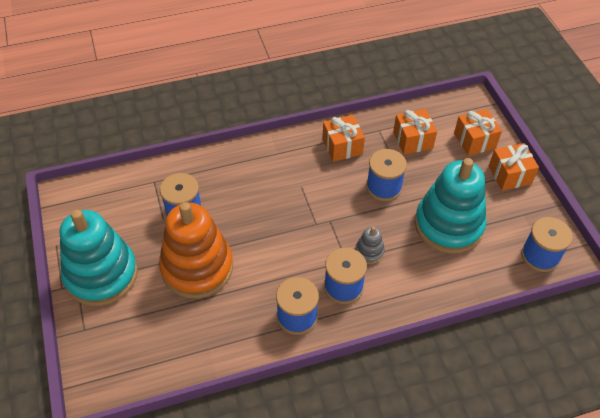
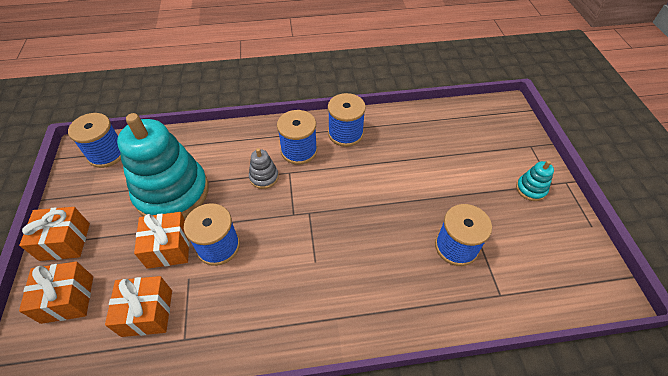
camera: 170 degrees left, 0 degrees up
turquoise stacking toy [60,210,138,306] -> turquoise stacking toy [516,160,554,201], size x0.41
orange stacking toy [159,202,233,298] -> none
orange gift [322,115,365,162] -> orange gift moved to [134,212,189,269]

